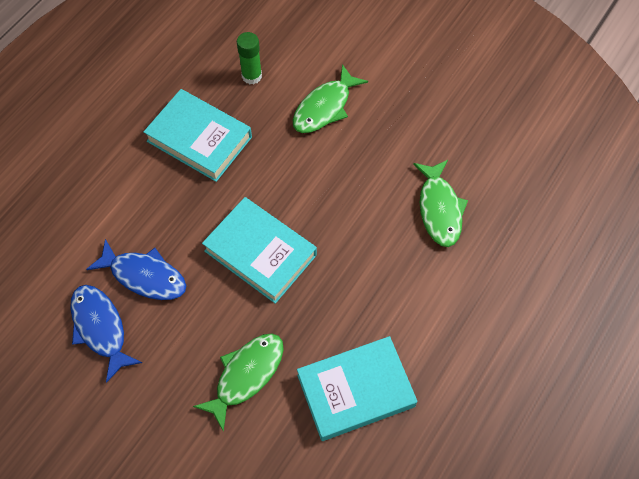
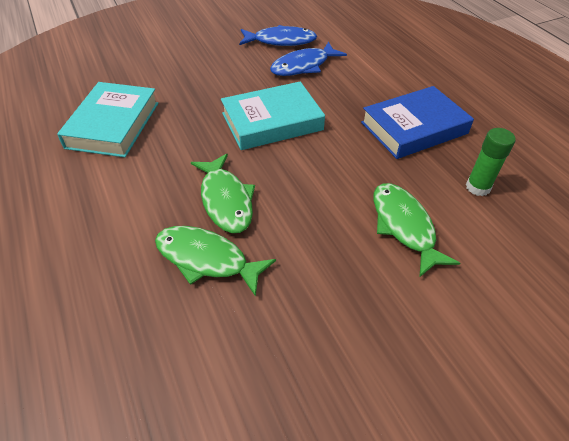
camera: 120 degrees right, 15 degrees down
turquoise book [144,89,252,182] -> blue book [361,86,474,159]
green fish [193,334,284,432] -> green fish moved to [191,153,255,233]

